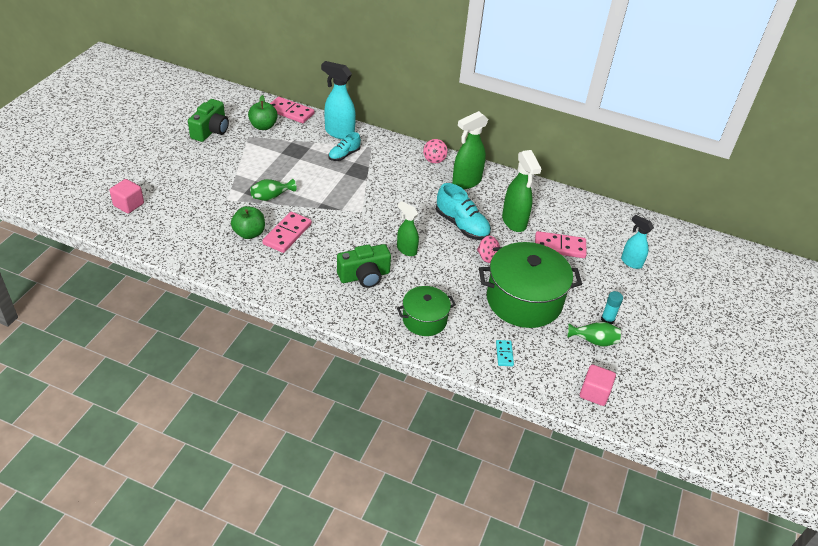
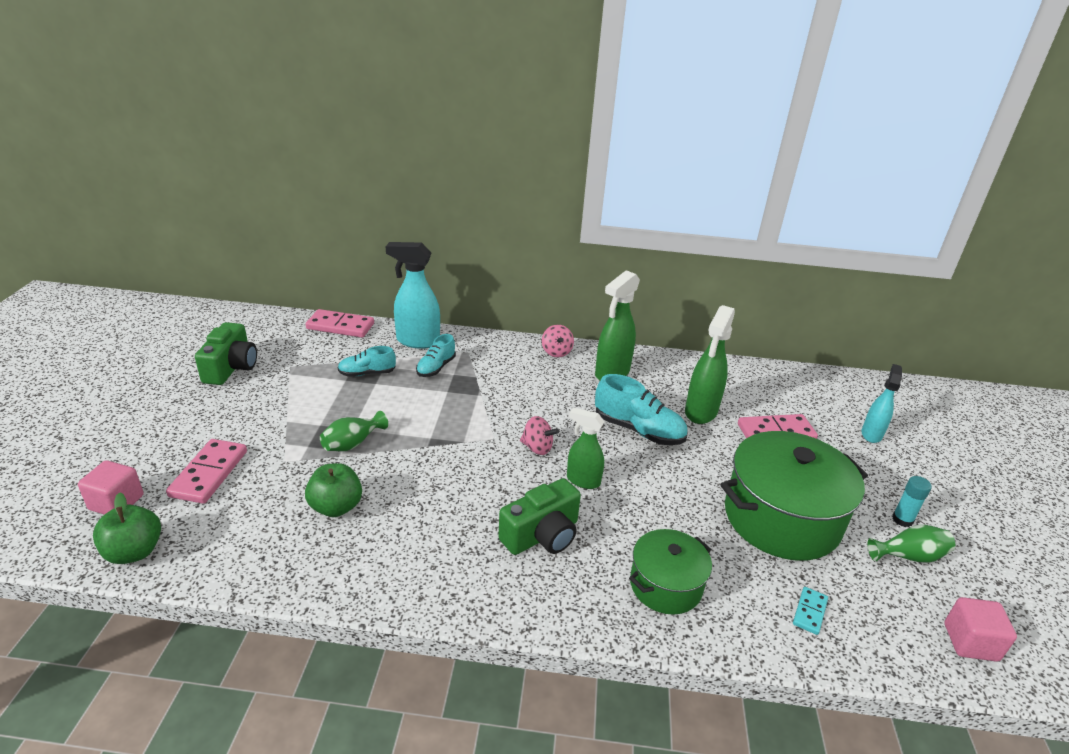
camera: 15 degrees left, 10 degrees down
green apple [248,95,278,130] -> green apple moved to [93,492,161,564]
pink domino [262,212,312,253] -> pink domino moved to [166,439,247,504]
pink spinning top [477,236,502,263] -> pink spinning top moved to [520,416,559,455]
turquoise domino [496,340,514,366] -> turquoise domino turned 45 degrees clockwise [793,587,828,635]
green spray bottle [502,150,542,232] -> green spray bottle turned 60 degrees clockwise [685,305,735,424]
turquoise spray bottle [621,215,654,269] -> turquoise spray bottle turned 90 degrees clockwise [862,364,902,443]
none -> turquoise shoe [337,346,396,377]

